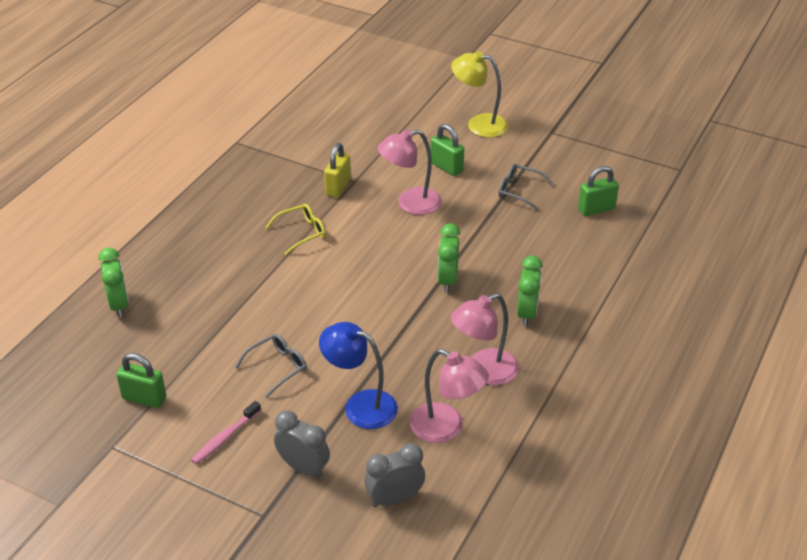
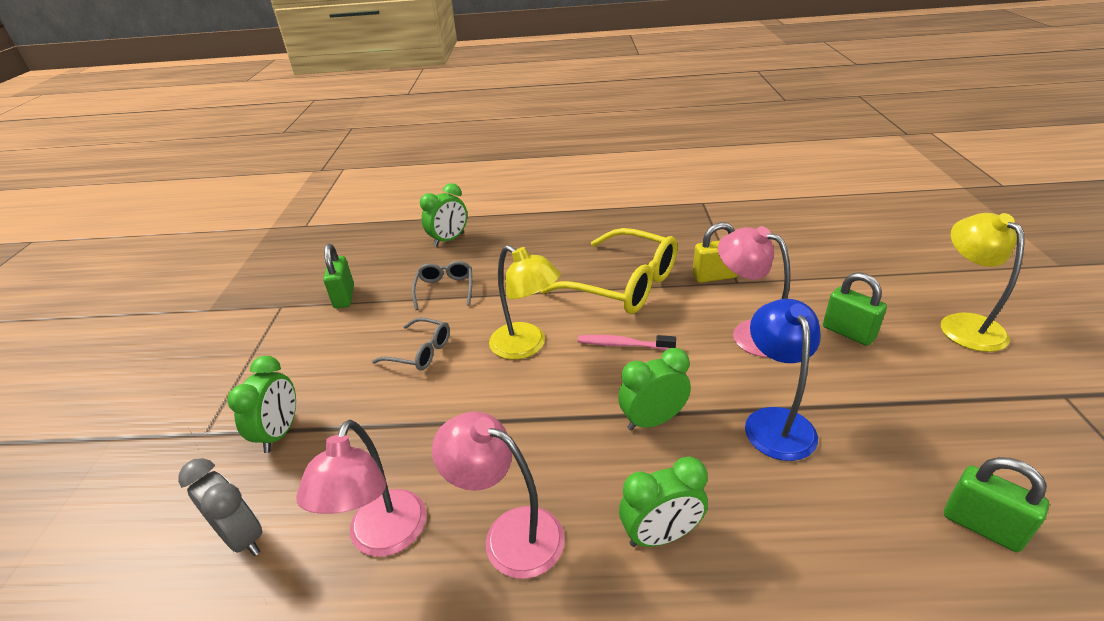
camera: 65 degrees right, 5 degrees down
pink toothbrush [191,401,261,464] -> pink toothbrush moved to [578,335,676,350]
yellow glasses [265,203,326,255] -> yellow glasses [541,228,678,314], size x1.96
grey clock [274,410,330,479] -> green clock [227,356,296,453]
blue lamp [319,322,398,429] -> blue lamp moved to [745,299,821,461]
green padlock [431,124,464,176] -> green padlock turned 60 degrees counterclockwise [823,272,887,346]
grey glasses [498,163,554,211] -> grey glasses moved to [412,261,472,310]
none -> yellow lamp [489,245,561,360]

